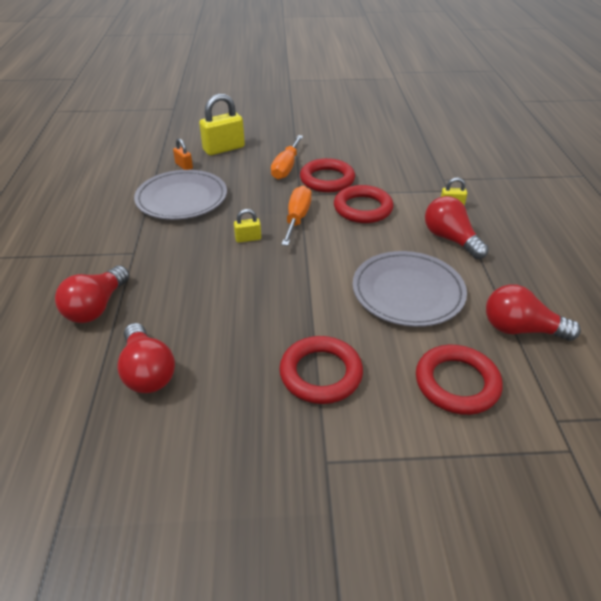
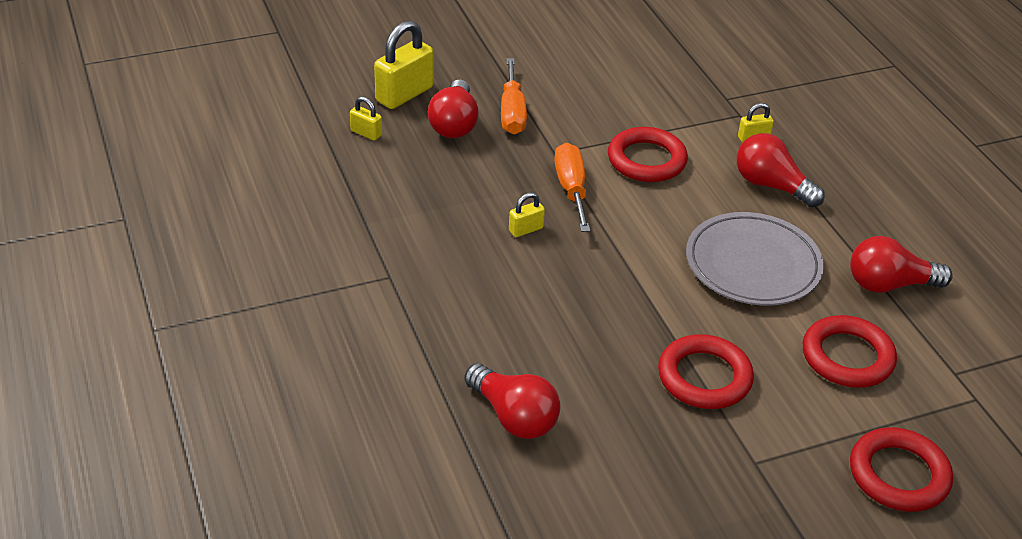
camera: 20 degrees left, 0 degrees up
red light bulb [55,266,129,323] -> red light bulb moved to [428,80,479,138]
grey plate [134,170,227,220] -> none
orange padlock [173,138,193,170] -> yellow padlock [350,96,382,141]
red ring [300,158,355,192] -> red ring moved to [850,427,953,512]

